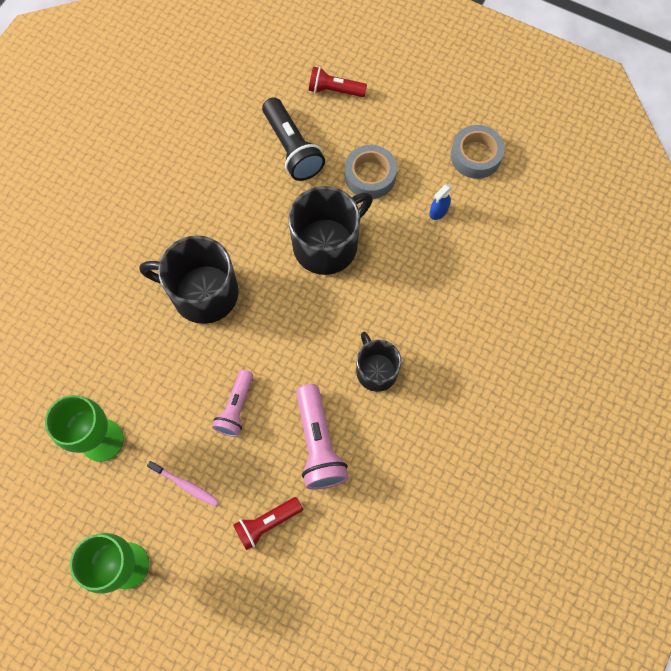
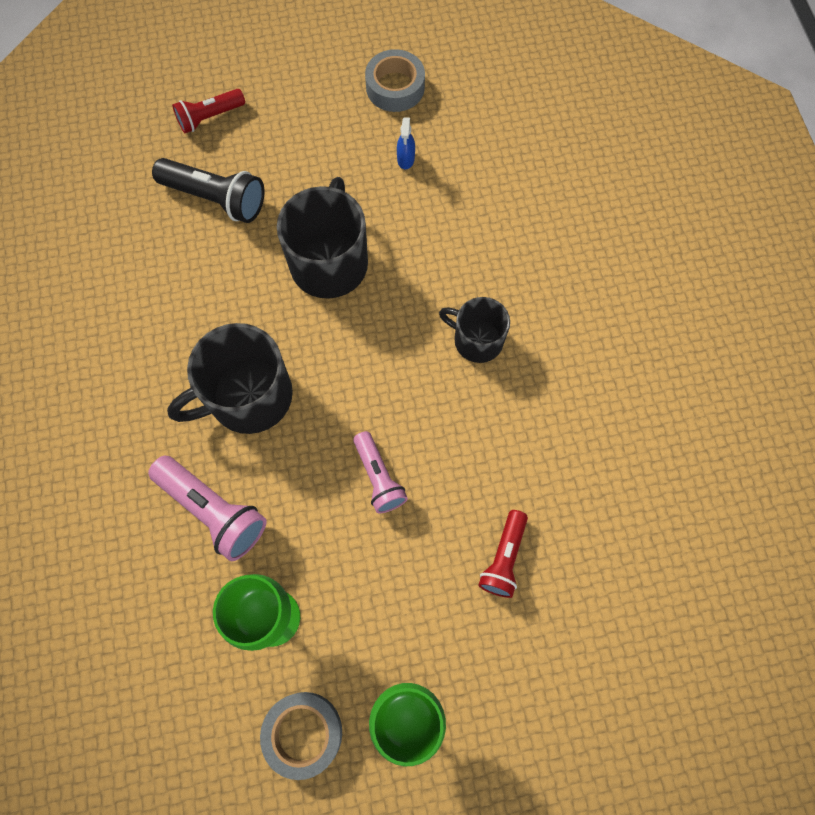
camera: 40 degrees left, 0 degrees up
pink toothbrush [147,461,219,507] -> none
pink flashlight [296,384,348,490] -> pink flashlight moved to [148,456,267,561]
grey tape [345,145,397,199] -> grey tape moved to [260,692,342,780]

